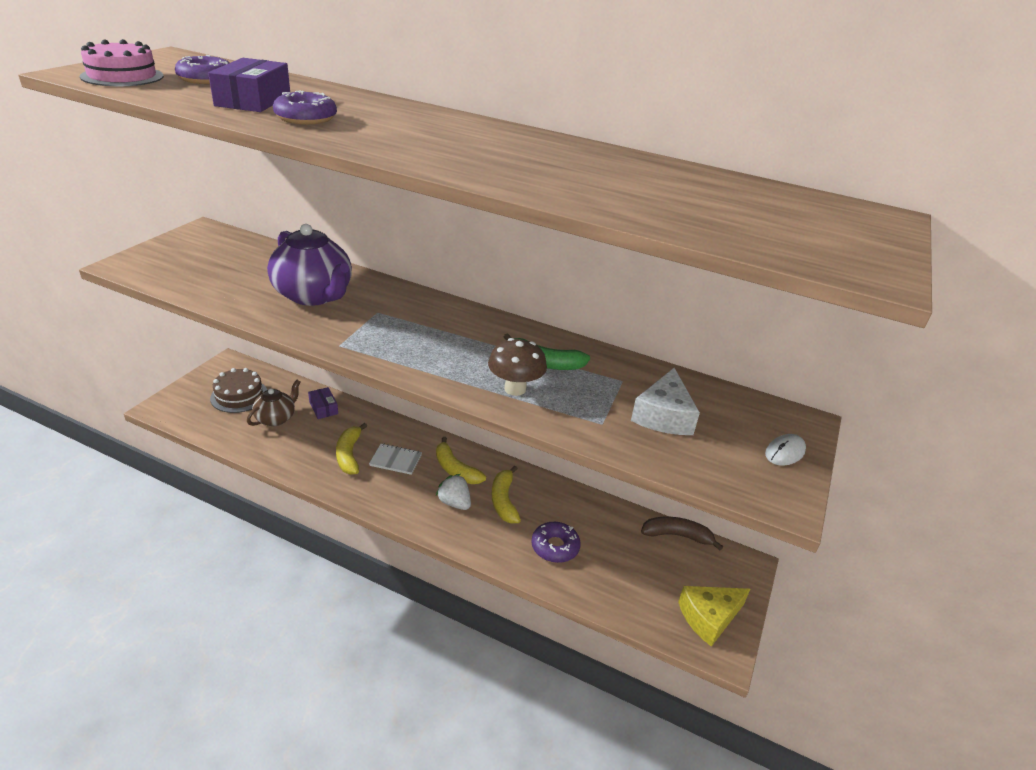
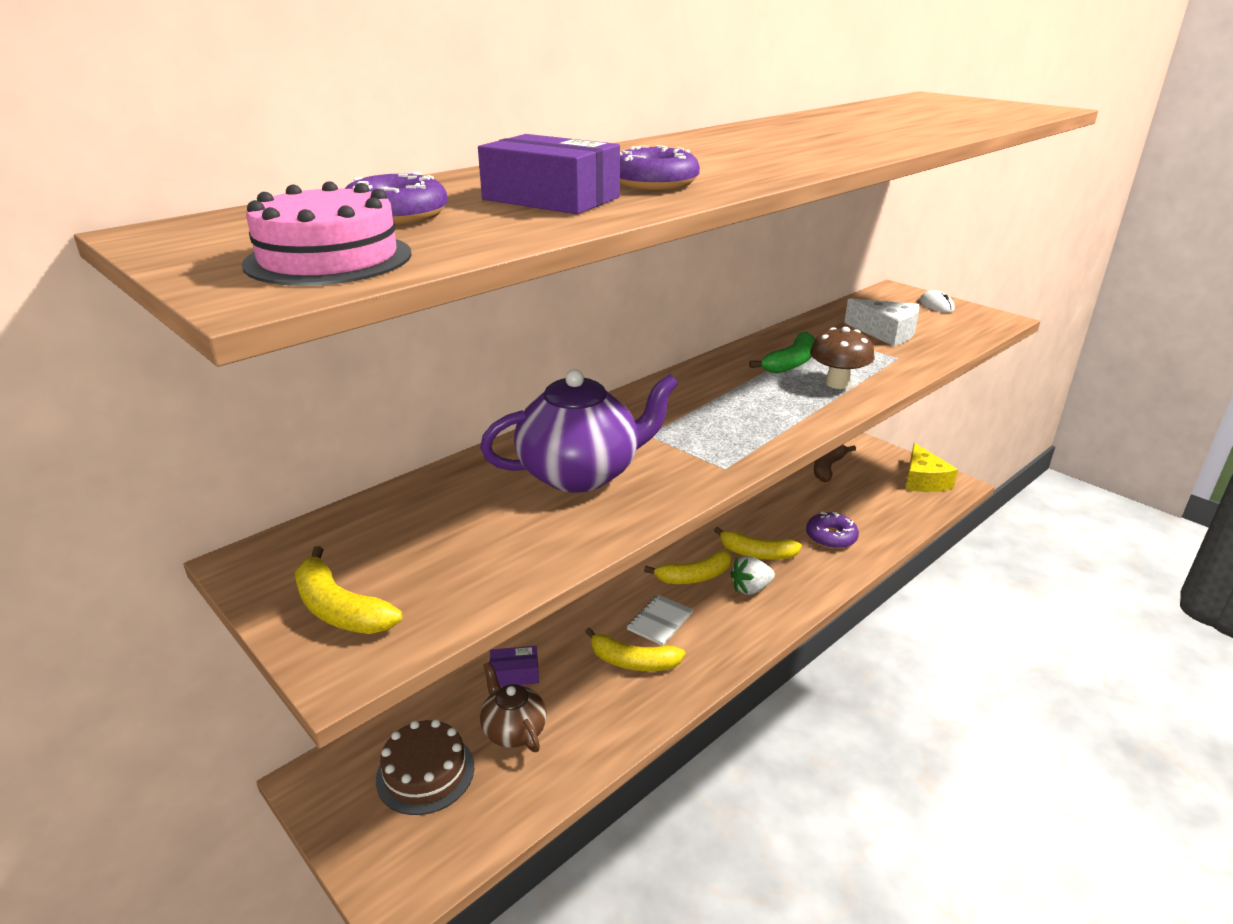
camera: 65 degrees left, 5 degrees down
none -> yellow banana [295,546,402,634]

